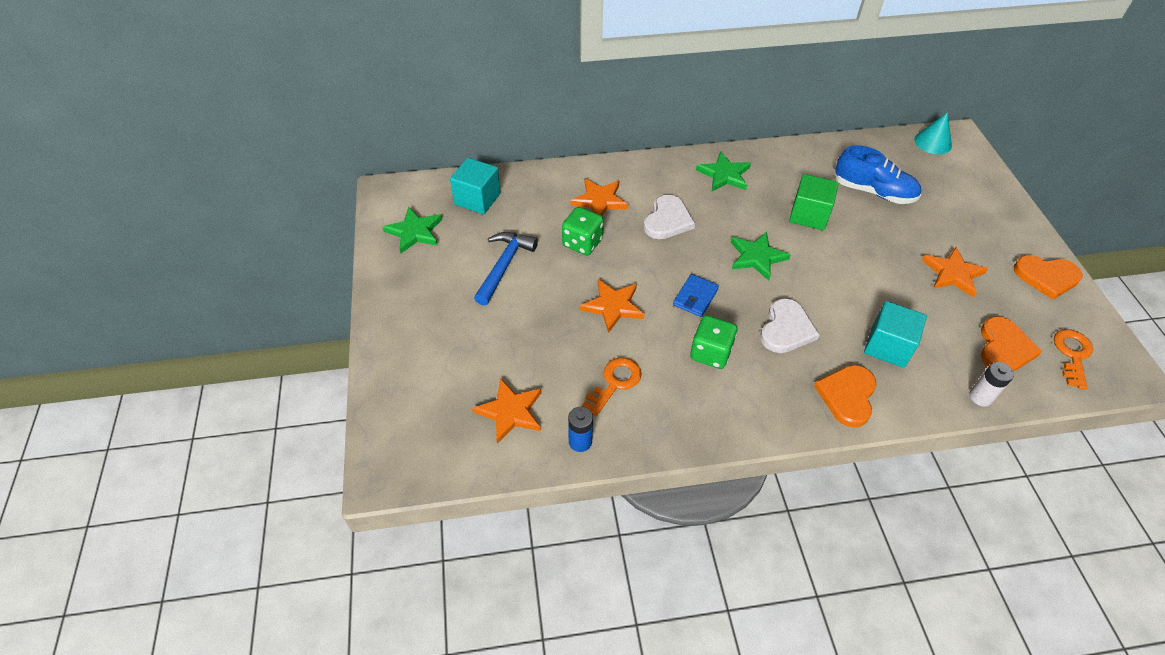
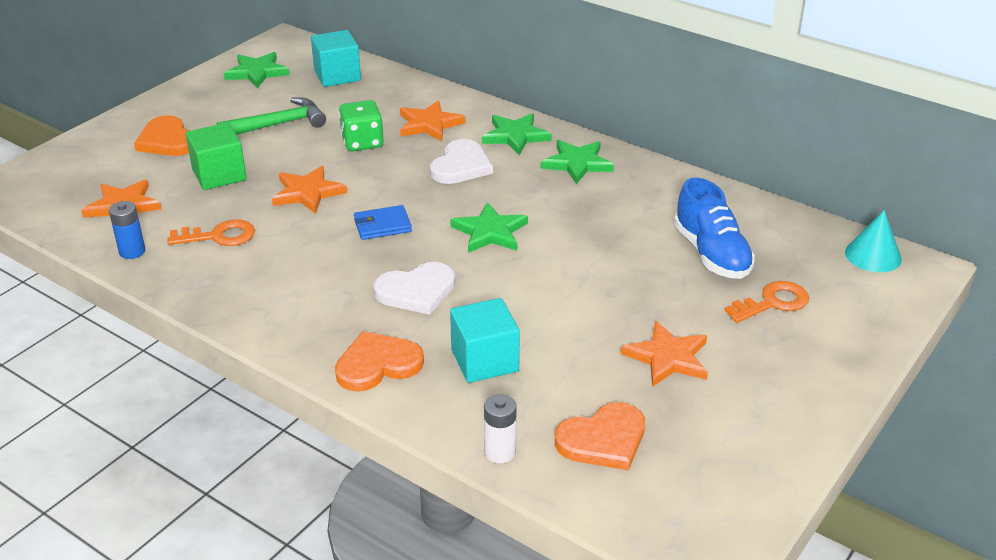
camera: 45 degrees right, 15 degrees down
blue hammer [474,232,538,306] -> green hammer [217,98,326,135]
white heart [643,195,695,239] -> white heart turned 45 degrees counterclockwise [430,139,493,184]
green dice [690,315,737,369] -> none
green cube [789,174,839,230] -> green cube moved to [186,123,247,190]
orange heart [1014,255,1082,300] -> orange heart moved to [134,115,190,156]
orange key [1054,329,1093,390] -> orange key moved to [724,281,809,323]
none -> green star [482,113,552,155]

